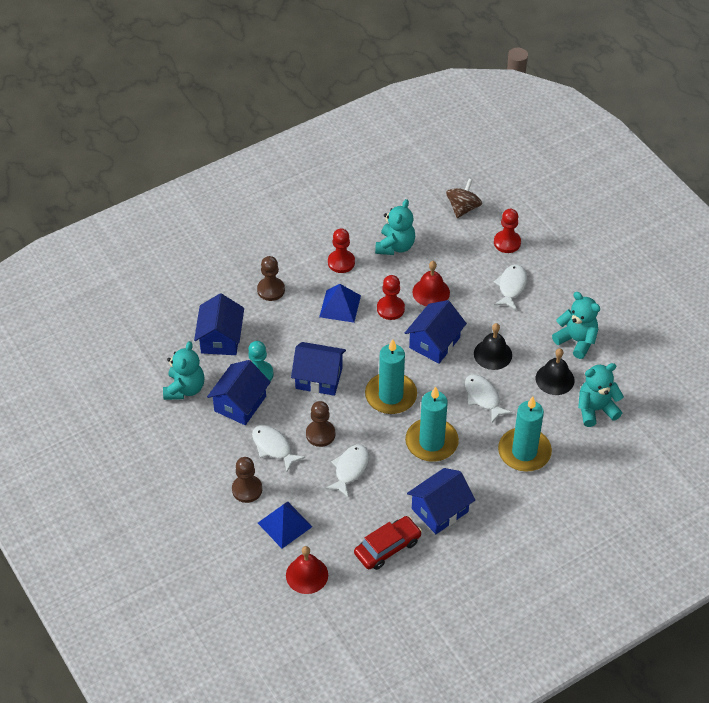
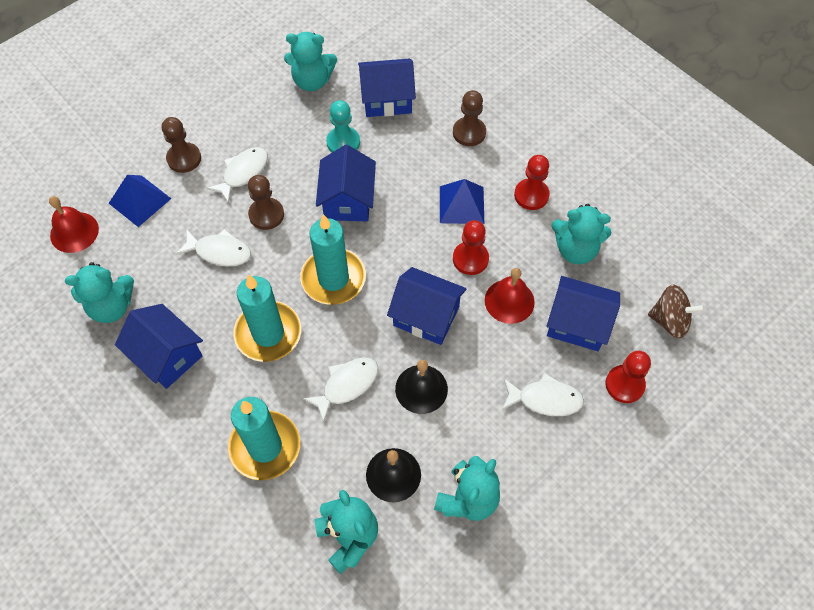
camera: 80 degrees right, 10 degrees up
blue house [207,360,271,425] -> blue house moved to [547,276,620,351]
red car [354,516,422,570] -> turquoise teddy bear [65,262,134,323]

